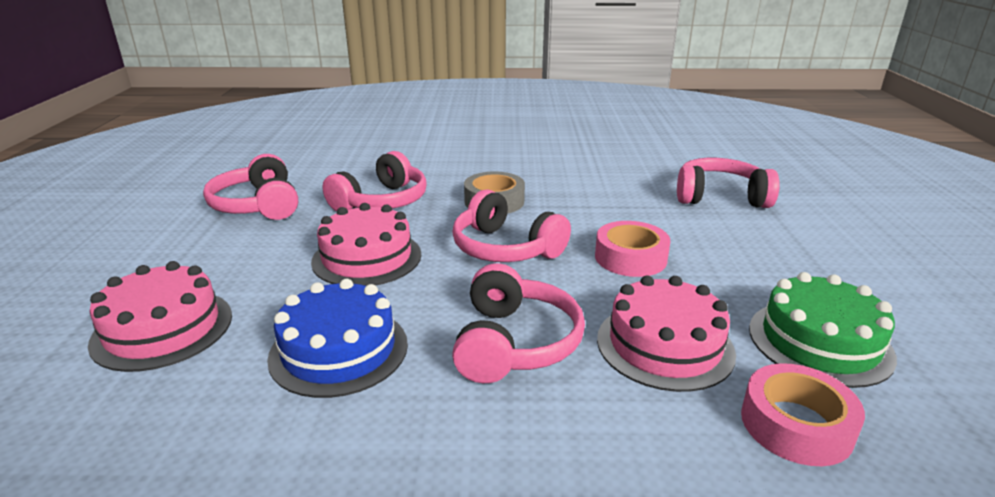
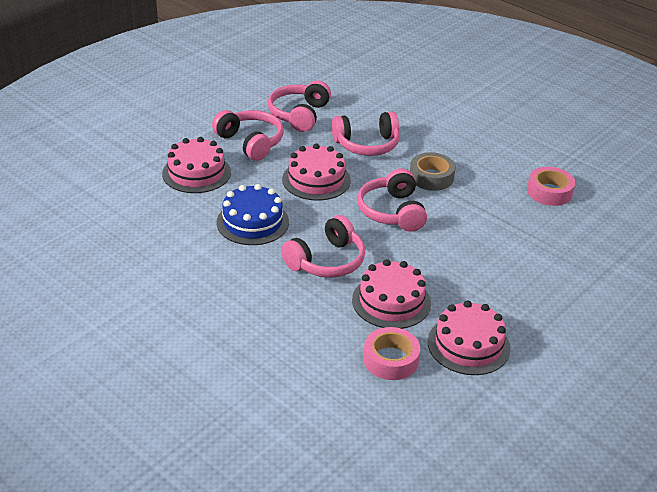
camera: 40 degrees right, 10 degrees up
pink tape [595,221,670,277] -> pink tape moved to [527,167,575,206]
pink headphones [677,158,780,208] -> pink headphones moved to [212,110,283,161]
green cake [749,272,897,388] -> pink cake [428,300,510,375]

